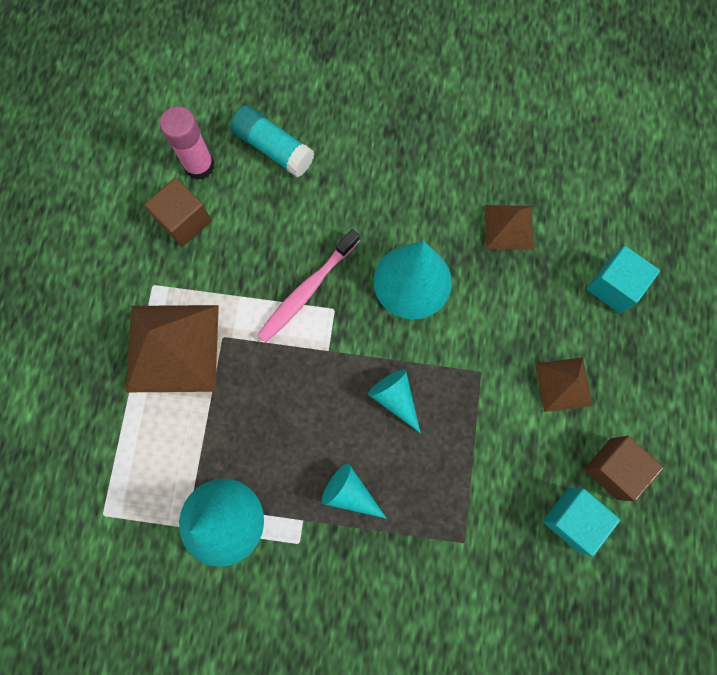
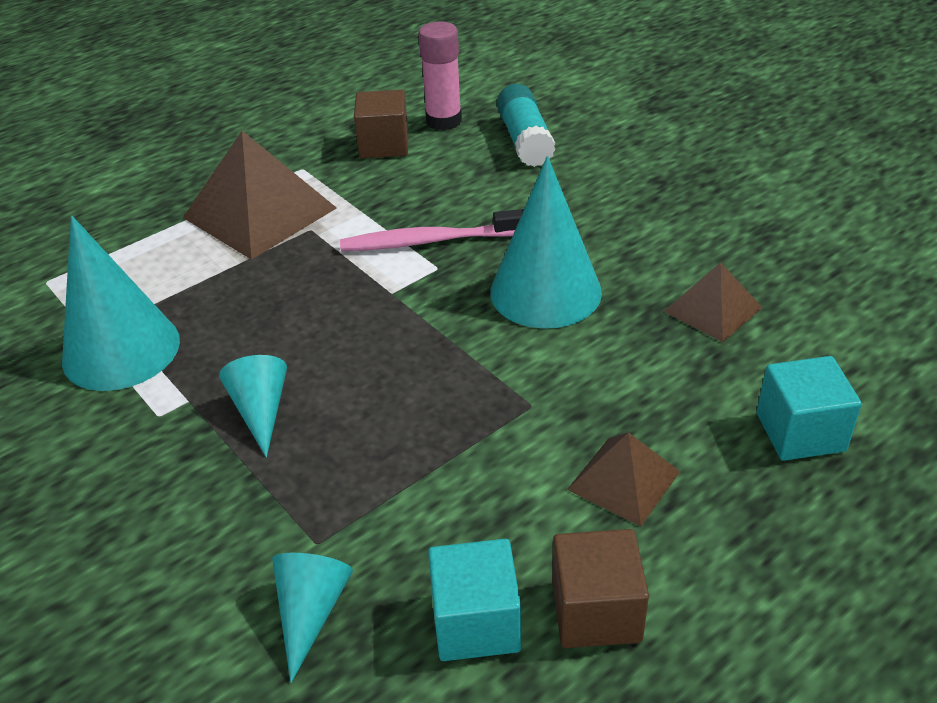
camera: 45 degrees right, 35 degrees down
turquoise cone [368,369,421,433] -> turquoise cone moved to [272,553,353,683]

